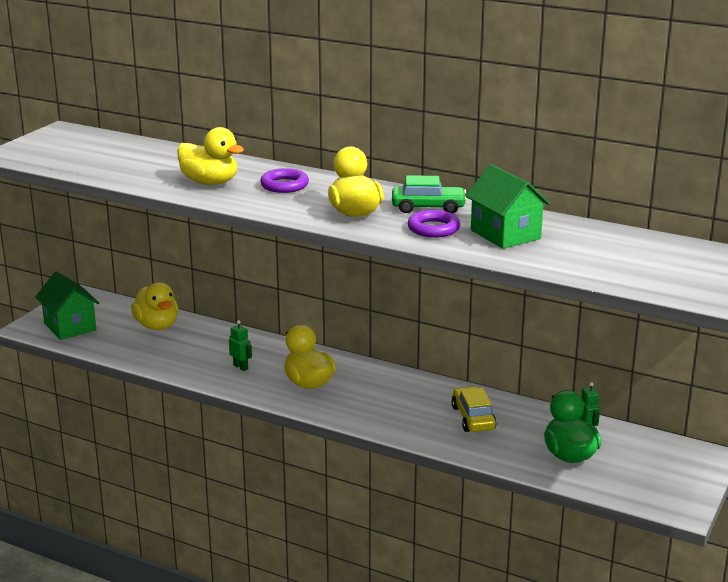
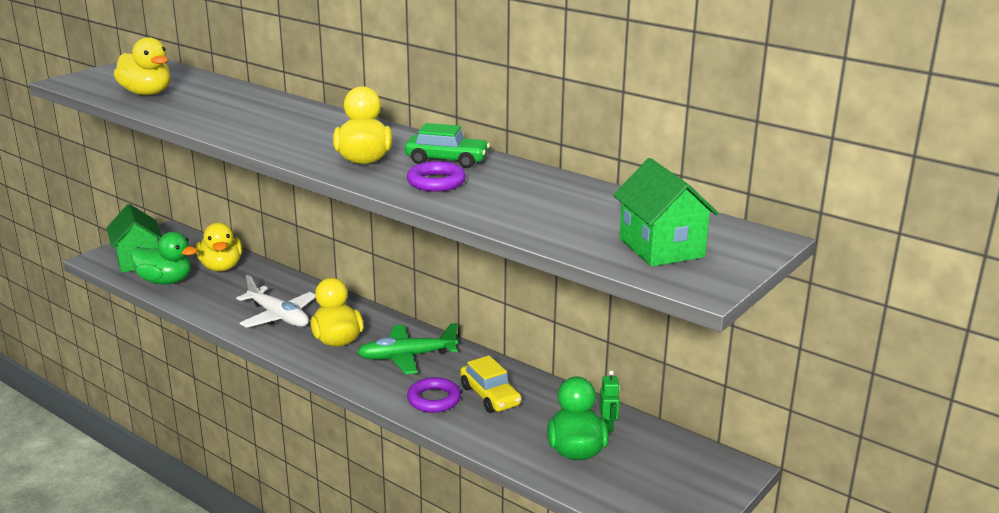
camera: 10 degrees right, 0 degrees up
yellow duck [177,127,244,185] -> yellow duck moved to [114,37,171,95]
green robot [229,320,252,371] -> white plane [236,275,315,328]
purple ring [260,168,309,193] -> purple ring moved to [407,377,461,413]
yellow car [451,386,497,432] -> yellow car turned 150 degrees clockwise [460,356,521,413]
green house [465,164,551,249] -> green house moved to [613,158,719,266]
none -> green duck [131,232,197,285]
none -> green plane [357,323,458,375]

